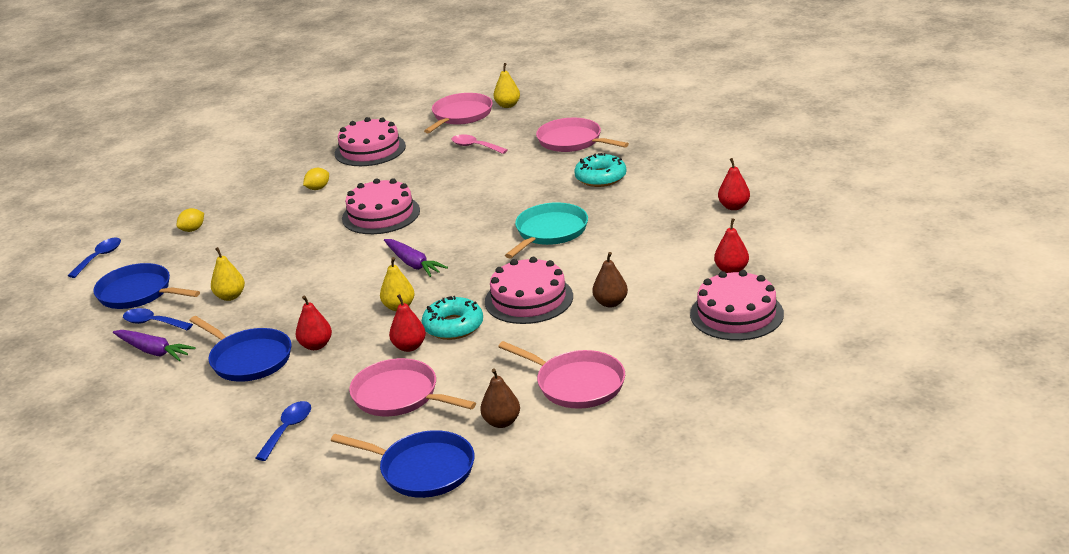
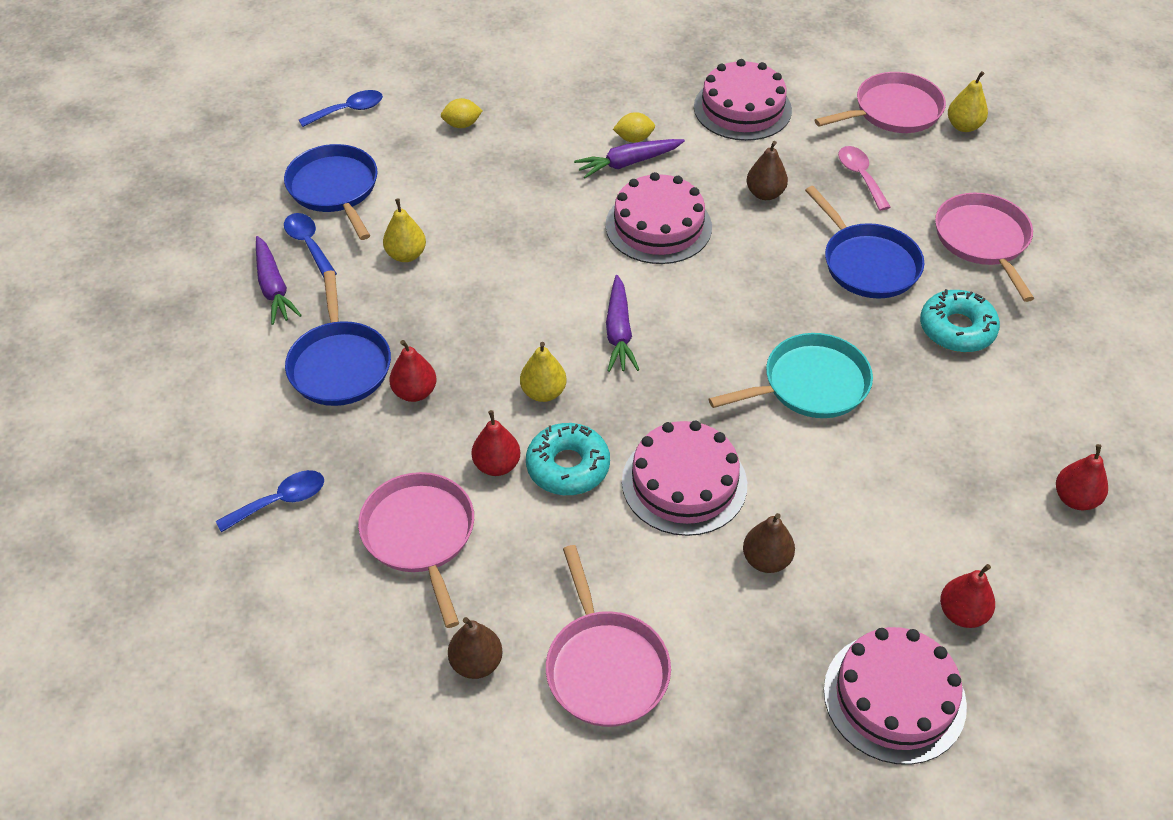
camera: 35 degrees right, 20 degrees up
blue pan [331,430,475,498] -> blue pan moved to [805,186,924,298]
none -> purple carrot [574,139,685,178]
none -> brown pear [747,141,788,200]

